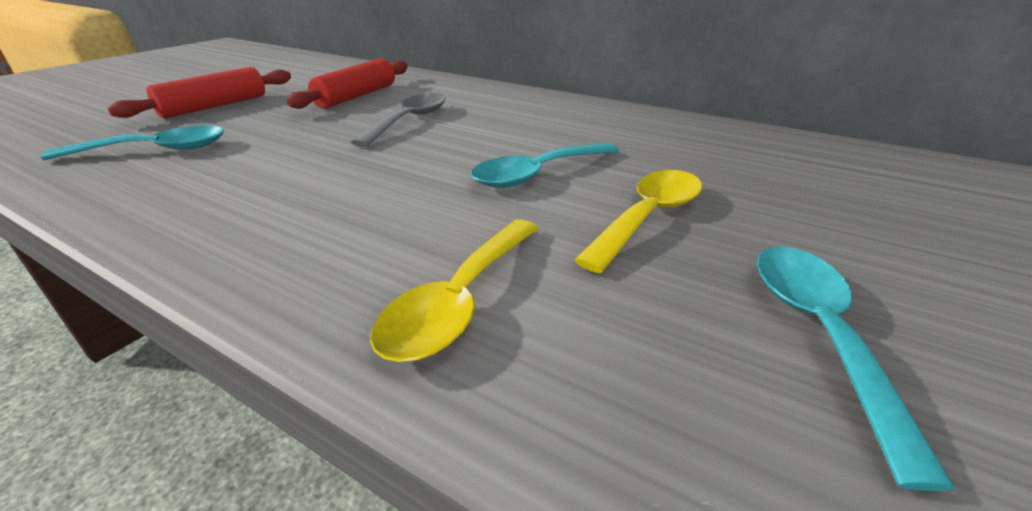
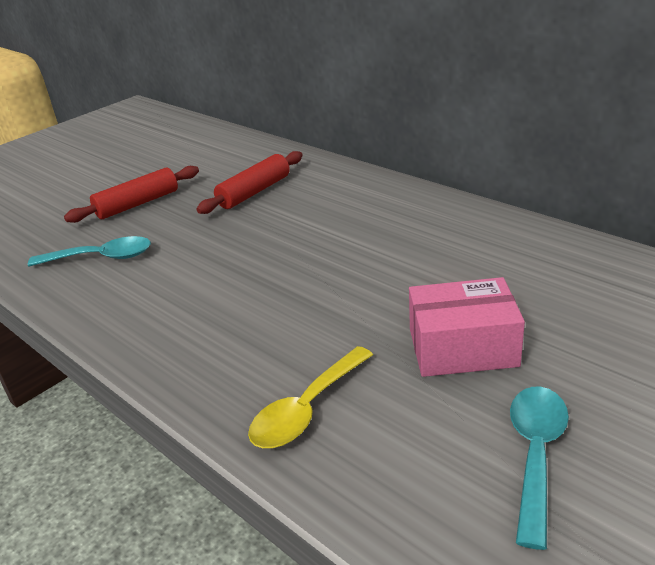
camera: 15 degrees right, 0 degrees up
grey spoon [351,93,446,147] -> none
turquoise spoon [471,143,619,188] -> none
yellow spoon [574,170,702,273] -> pink box [409,277,525,377]

